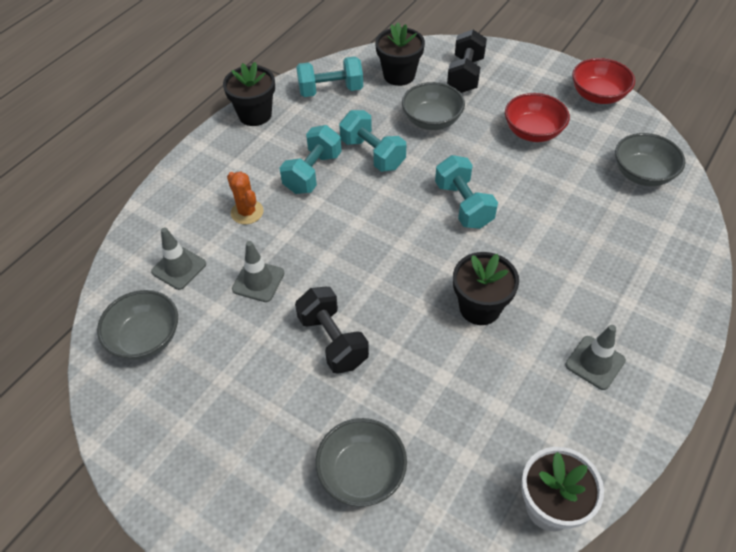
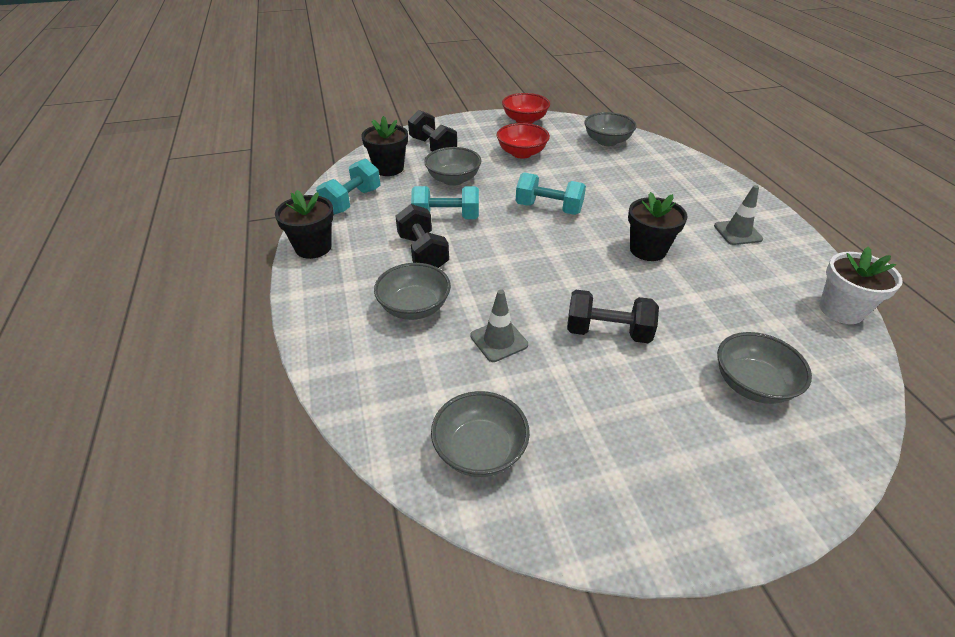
camera: 50 degrees left, 10 degrees down
grey traffic cone [151,227,206,290] -> none
orange cactus [227,171,264,224] -> grey bowl [374,263,451,320]
turquoise dumbbell [280,125,342,194] -> black dumbbell [395,204,449,268]

